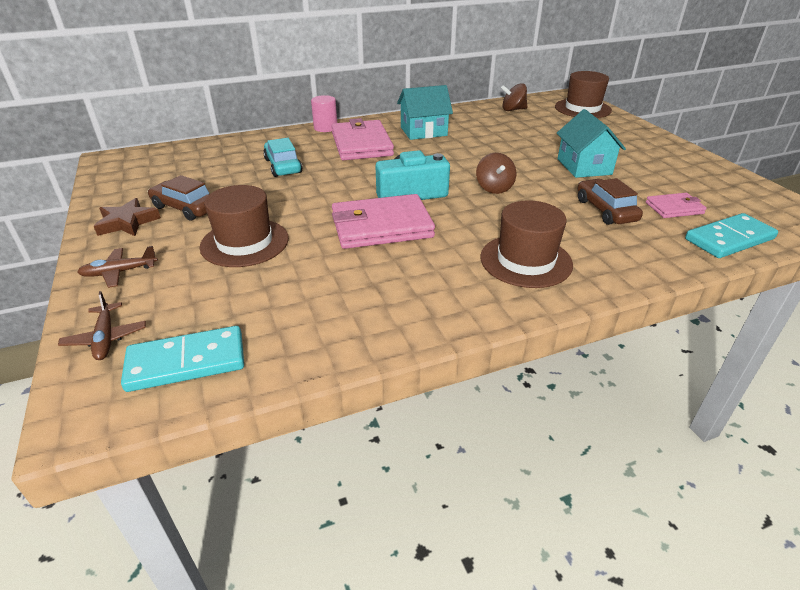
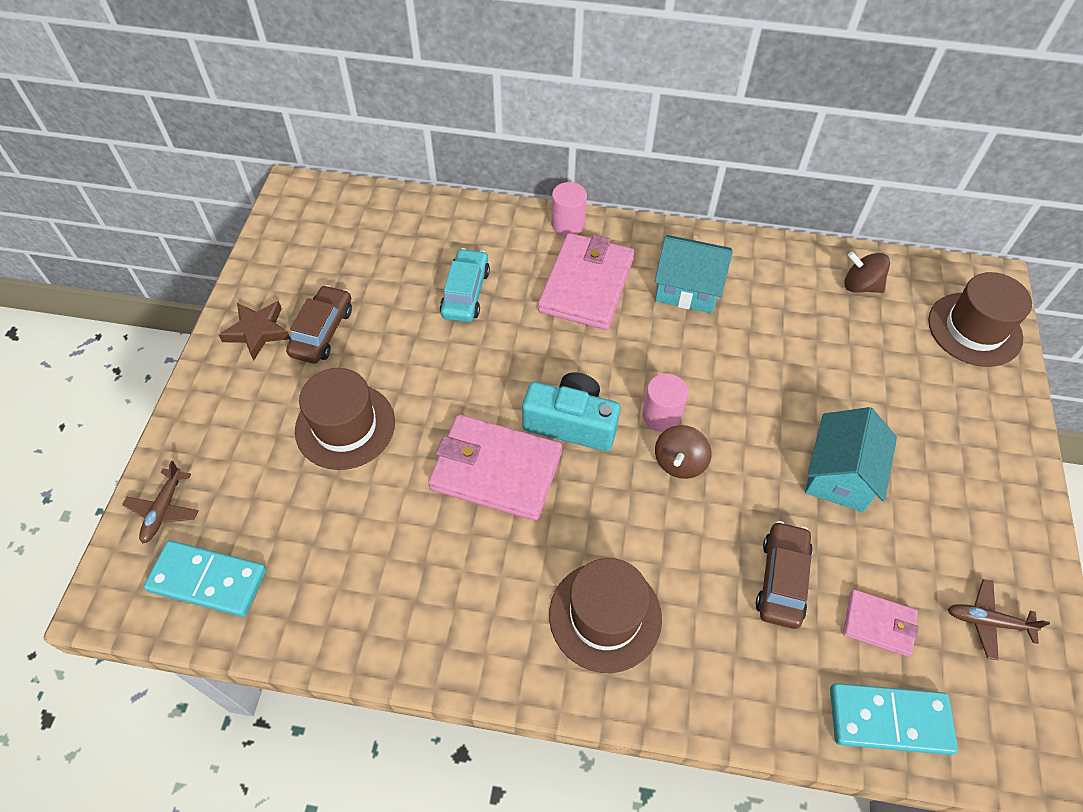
camera: 30 degrees right, 20 degrees up
brown plane [77,246,158,288] -> brown plane moved to [948,579,1050,660]
brown car [148,175,209,221] -> brown car turned 45 degrees clockwise [286,285,352,363]
none -> pink cylinder [642,374,688,432]

